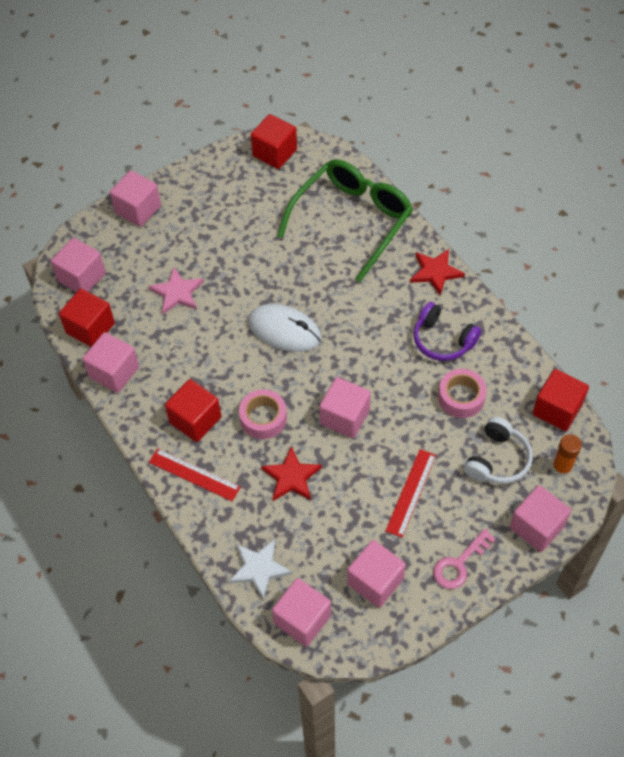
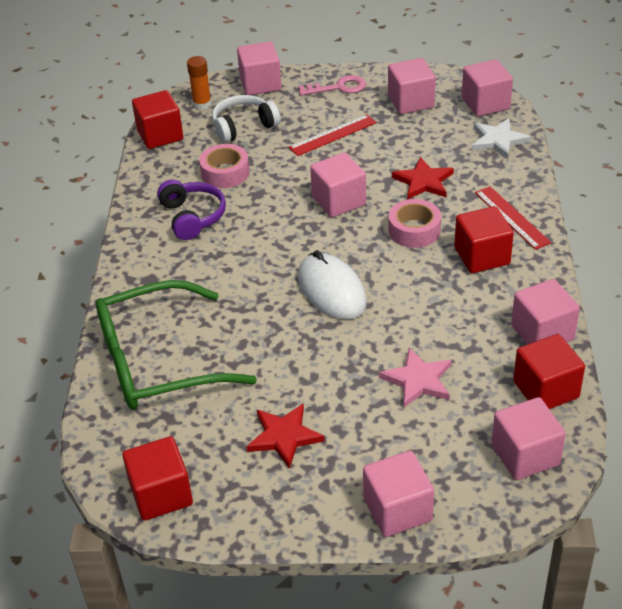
camera: 145 degrees left, 15 degrees down
red star [410,249,465,296] -> red star moved to [246,404,325,469]

